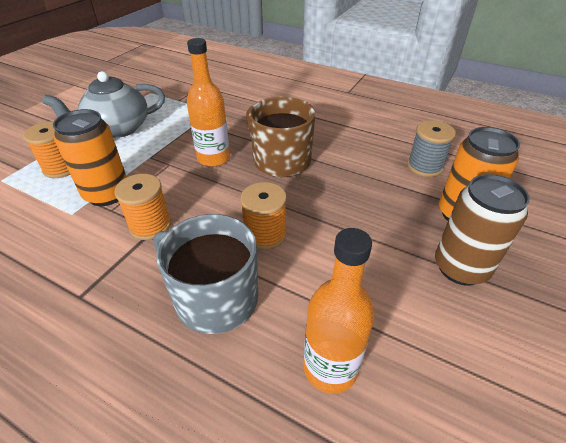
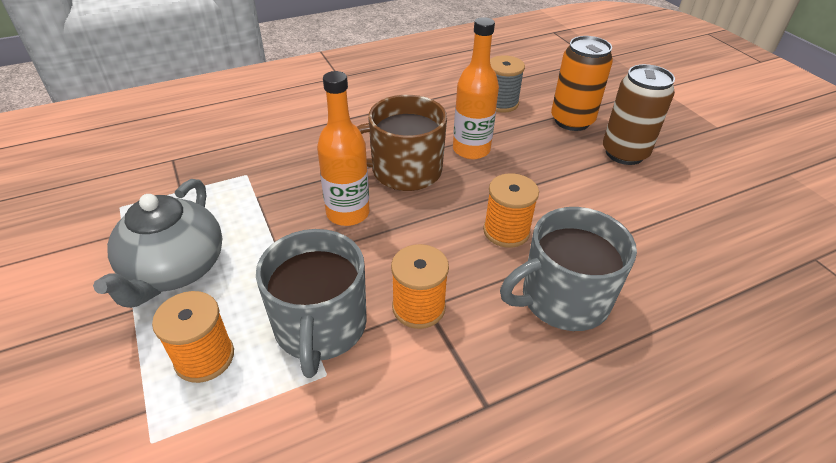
camera: 55 degrees left, 0 degrees up
orange can [53,109,127,206] -> grey mug [256,229,367,378]
orange bottle [304,228,374,394] -> orange bottle moved to [453,17,499,159]

